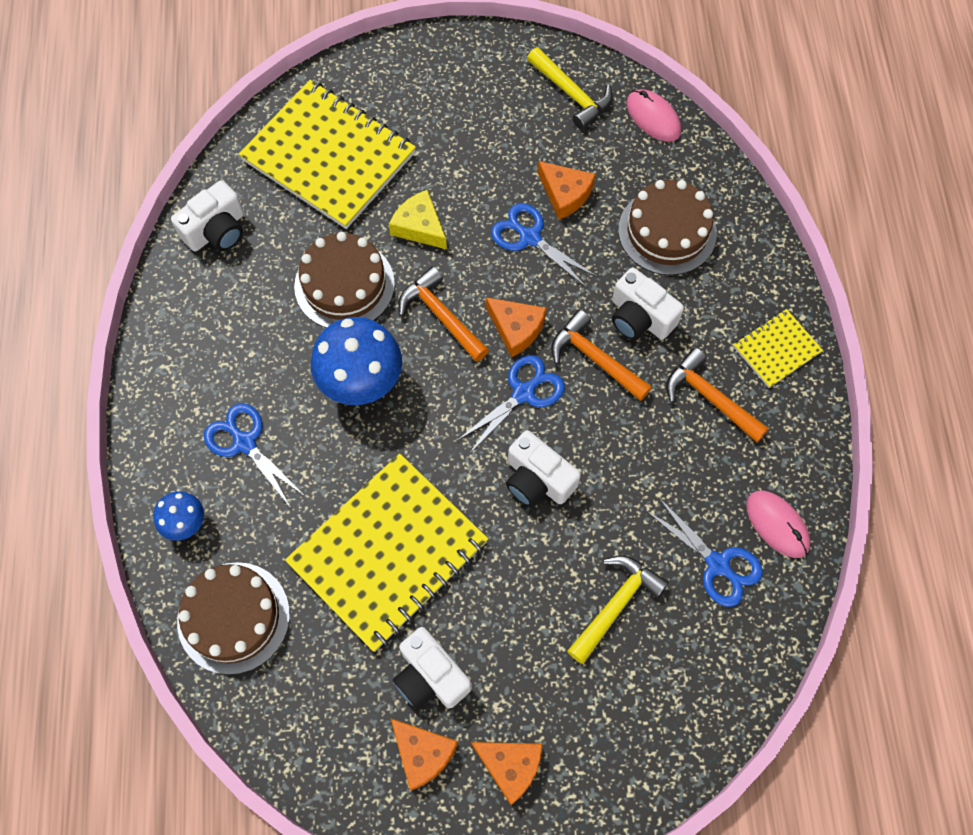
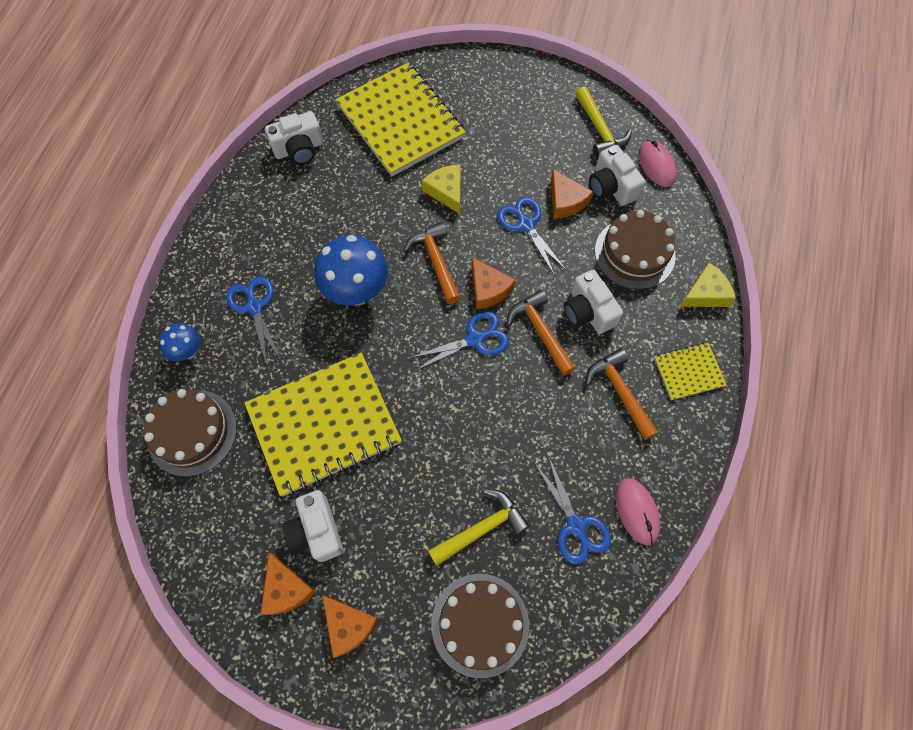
camera: 20 degrees right, 0 degrees up
brown cake [294,232,395,328] -> brown cake moved to [431,574,529,678]
white camera [506,430,581,507] -> white camera moved to [589,145,645,206]
none -> yellow cheese [680,262,736,307]

